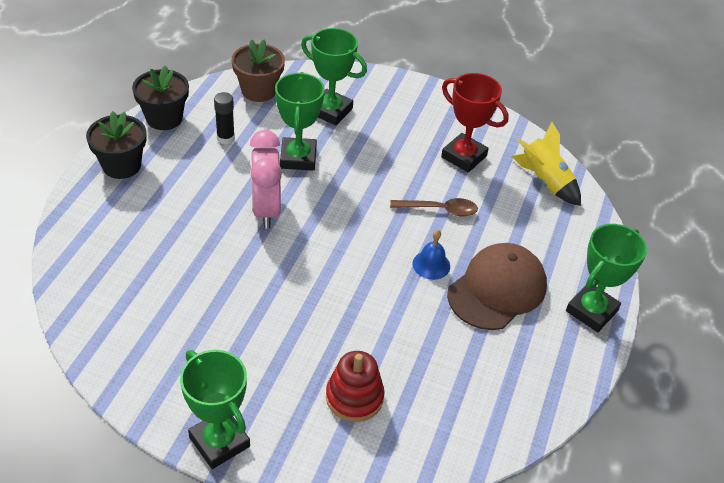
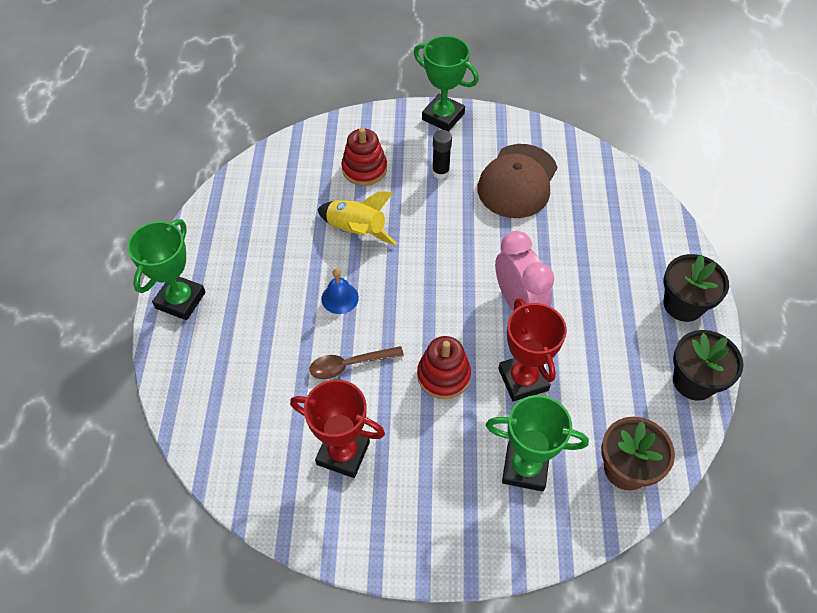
camera: 165 degrees right, 10 degrees up
black glue stick [214,92,235,144] -> black glue stick moved to [432,130,452,179]
green trophy [275,72,325,171] -> red trophy [498,298,567,401]
brown cap [447,243,547,330] -> brown cap moved to [478,144,557,218]
yellow rocket [512,122,581,206] -> yellow rocket moved to [317,191,397,245]
none -> red stacking toy [417,336,471,399]

